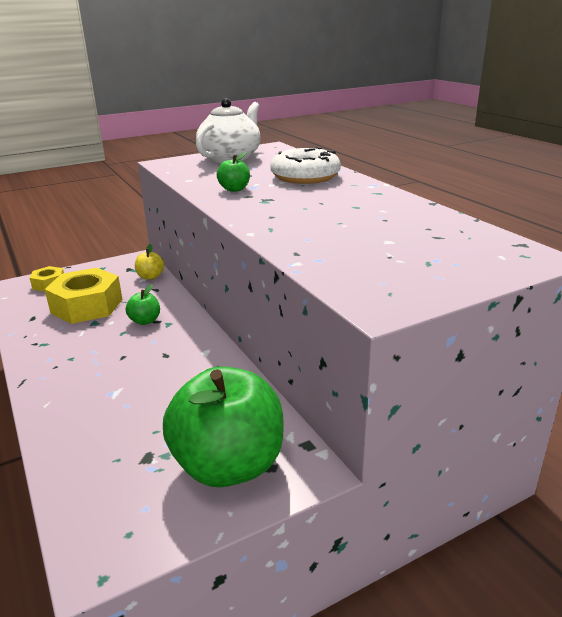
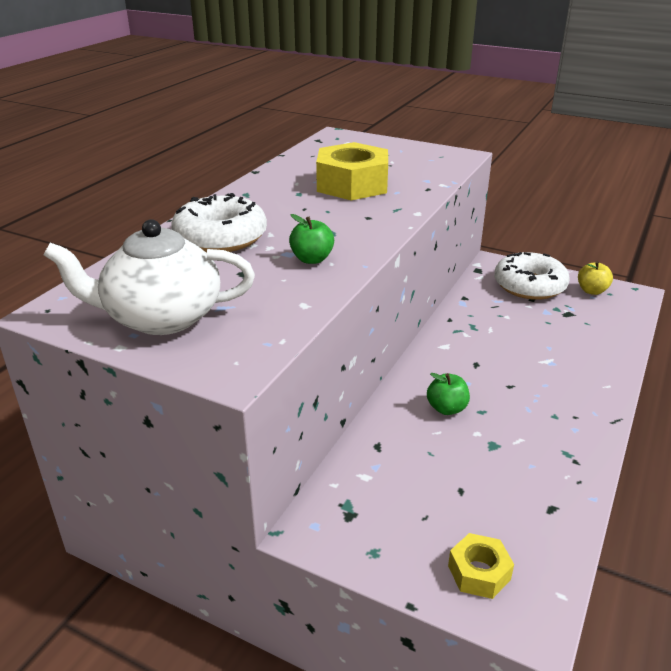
camera: 125 degrees left, 5 degrees up
yellow nut [45,268,123,324] -> yellow nut moved to [316,142,388,200]
yellow apple [135,244,164,280] -> yellow apple moved to [578,261,613,295]
green apple [163,366,283,487] -> white donut [494,252,570,300]

